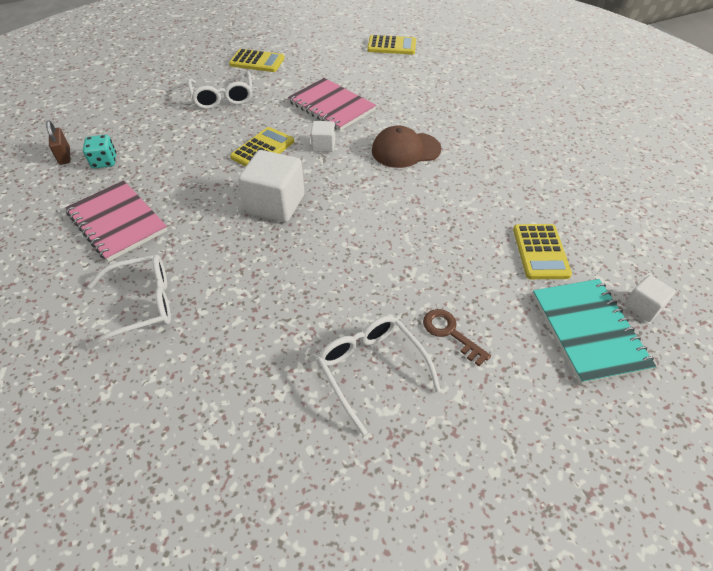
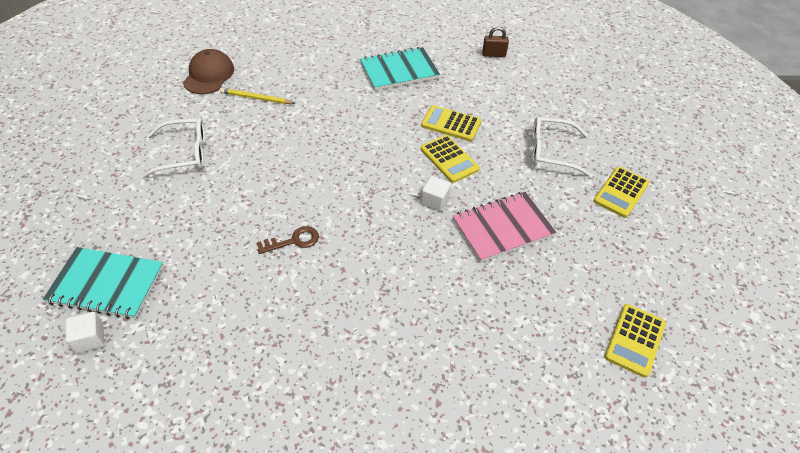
camera: 110 degrees right, 0 degrees up
pink notebook [65,180,168,262] -> turquoise notebook [360,47,440,90]
turquoise dice [83,135,116,169] -> none
white glasses [87,255,171,349] -> none
white cube [238,150,305,222] -> none
brown cap [372,125,441,168] -> brown cap moved to [183,49,234,94]
brown key [423,309,491,366] -> brown key moved to [257,226,319,254]
yellow calculator [513,224,572,279] -> yellow calculator moved to [421,105,481,141]
none -> yellow pencil [220,88,295,104]

